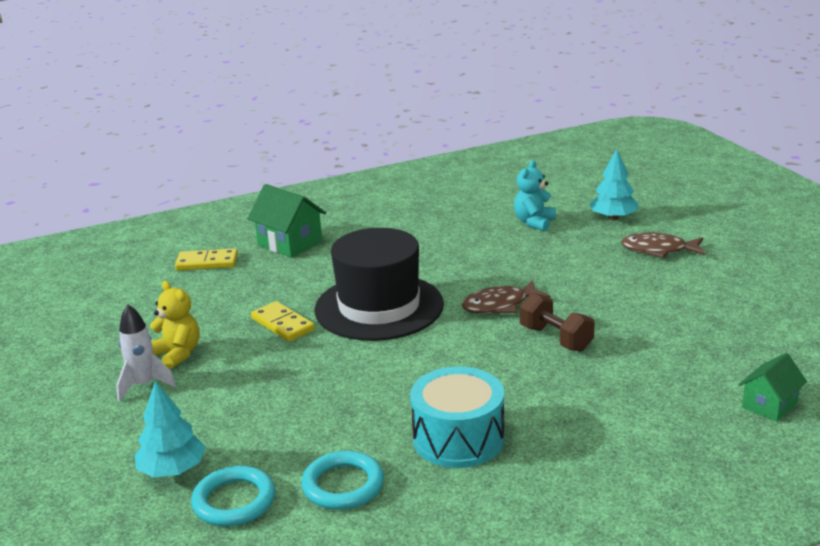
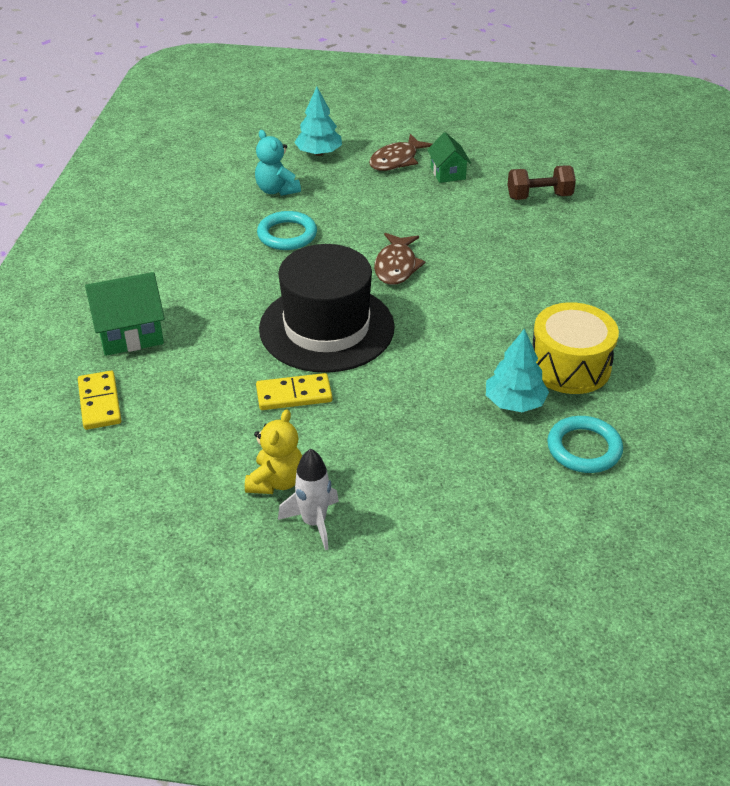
camera: 60 degrees left, 15 degrees up
turquoise tree [135,381,206,477] -> turquoise tree moved to [486,328,549,412]
yellow teddy bear [150,281,200,369] -> yellow teddy bear turned 120 degrees clockwise [245,409,302,494]
yellow domino [175,248,238,270] -> yellow domino turned 45 degrees counterclockwise [78,371,122,430]
turquoise ring [191,466,275,526] -> turquoise ring moved to [257,211,317,250]
turquoise drum [410,367,505,468] -> yellow drum [533,302,619,394]
brown dumbbell [520,293,594,352] -> brown dumbbell moved to [507,165,576,200]
green house [738,353,807,422] -> green house moved to [427,132,471,183]

